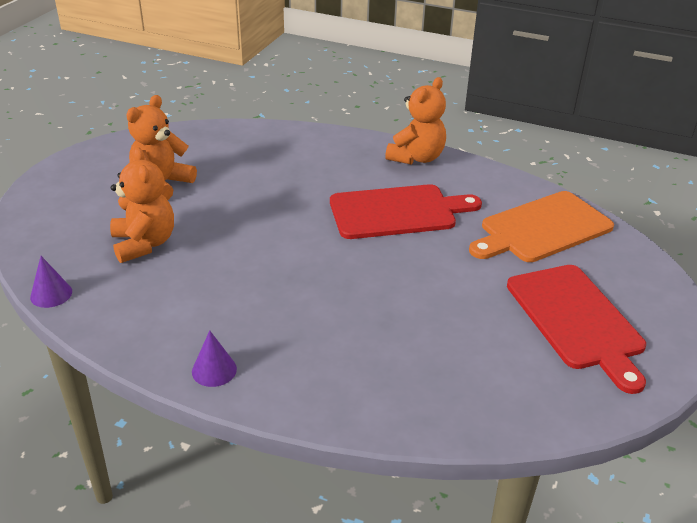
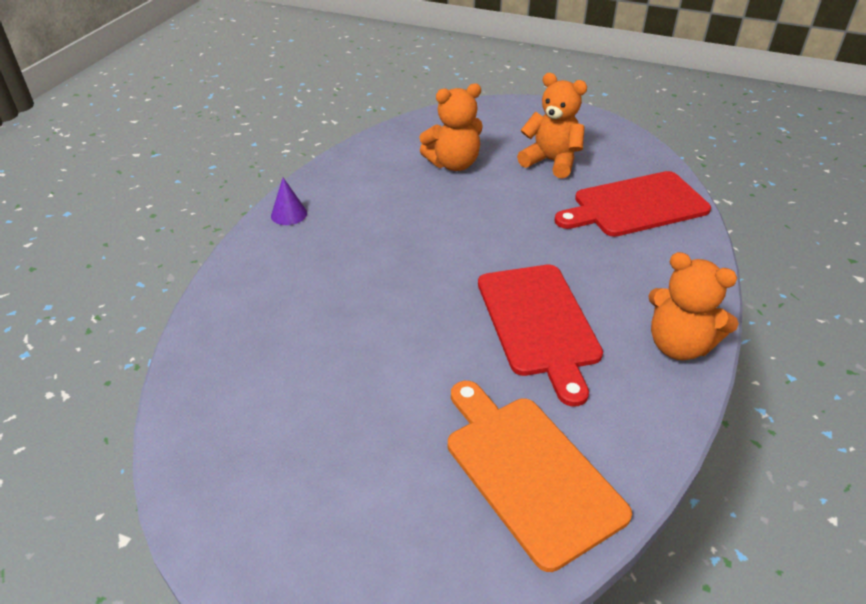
camera: 90 degrees right, 5 degrees up
purple cone [30,256,72,308] -> none
red cutting board [507,265,646,394] -> red cutting board moved to [554,171,711,237]

